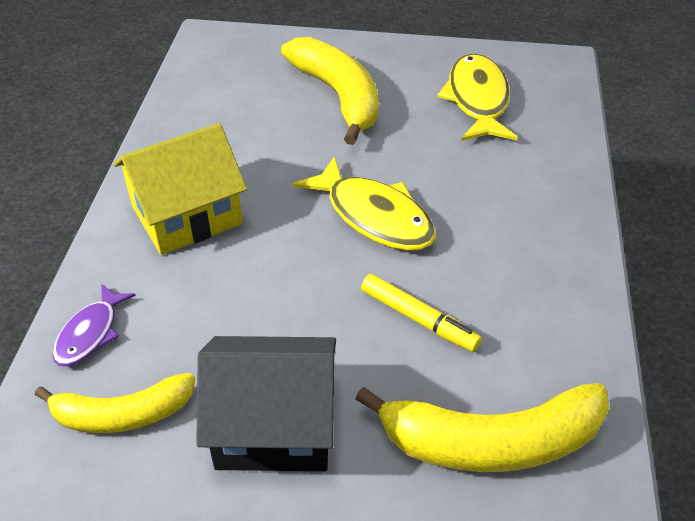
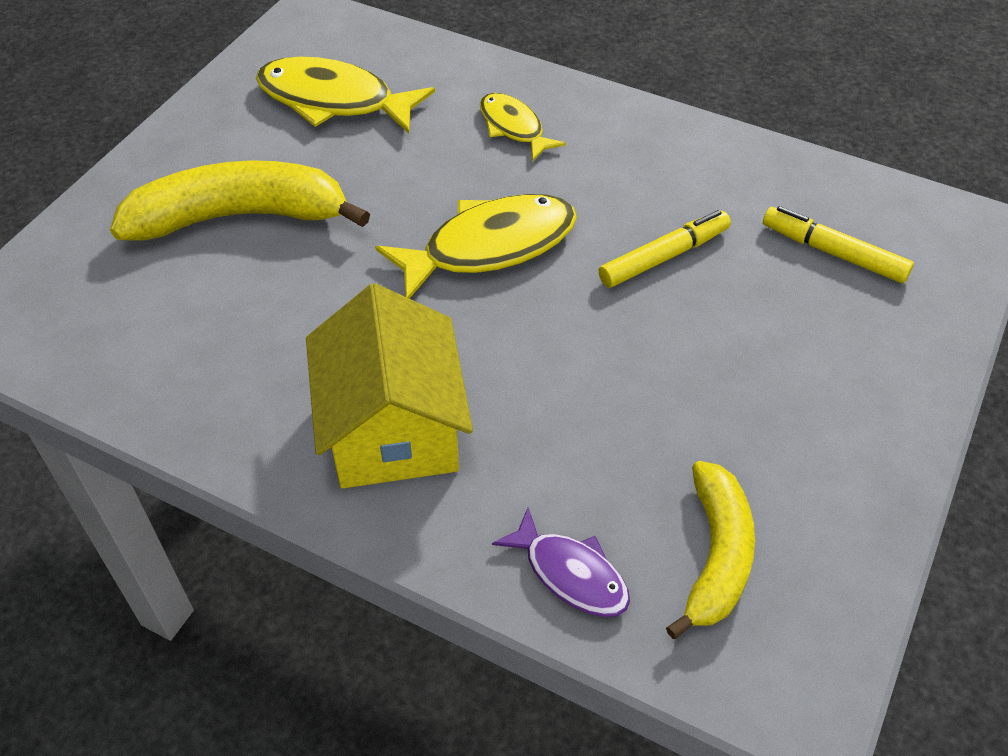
camera: 70 degrees left, 5 degrees up
black house [196,336,336,471] -> none
yellow banana [355,383,609,472] -> yellow marker [763,206,914,283]
none -> yellow fish [480,93,566,161]

